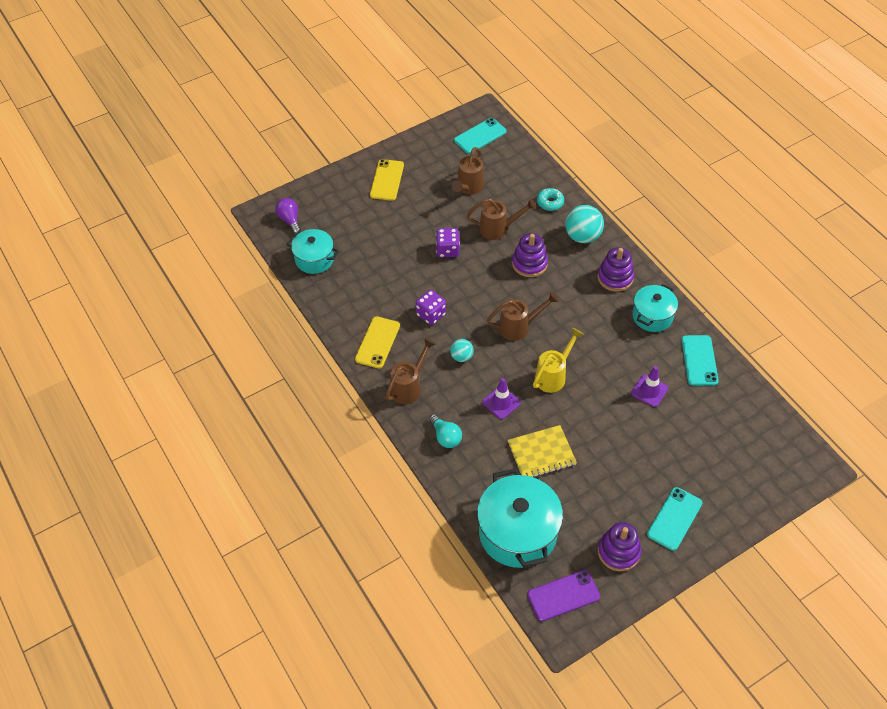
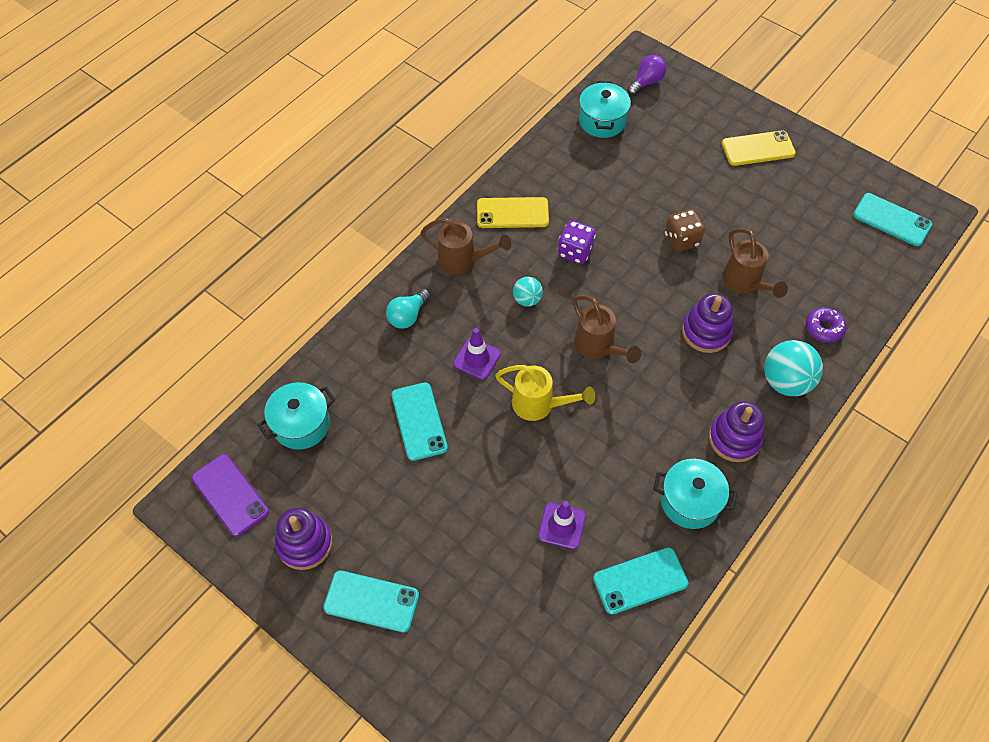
camera: 70 degrees right, 5 degrees up
purple dice [436,228,460,257] -> brown dice [665,209,705,252]
brown watering can [452,147,484,195] -> none
turquoise pot [477,468,563,568] -> turquoise pot [258,382,335,450], size x0.59
yellow notebook [508,425,577,477] -> turquoise phone [392,382,448,461]
turquoise donut [537,188,564,211] -> purple donut [806,307,847,343]

